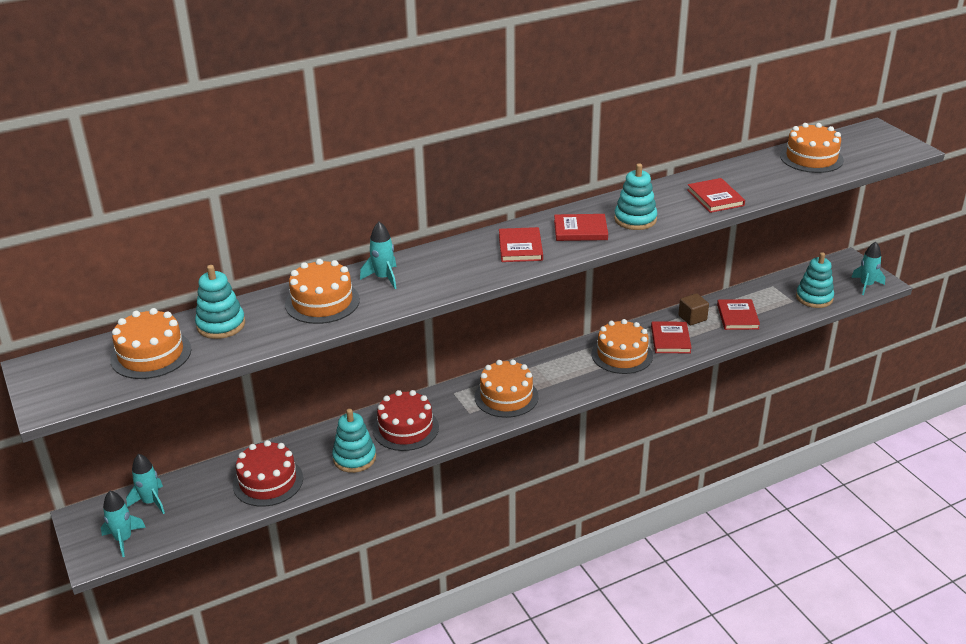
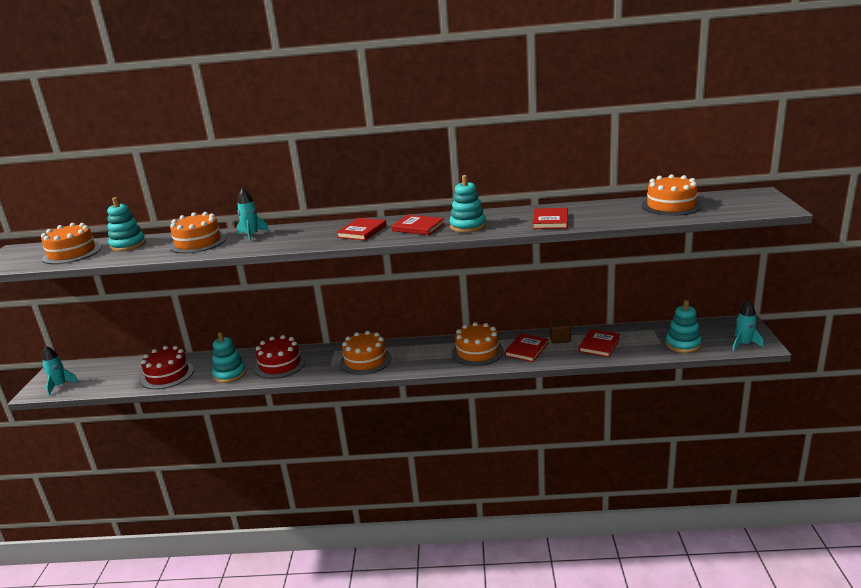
camera: 30 degrees right, 10 degrees down
turquoise rocket [126,454,165,514] -> none

